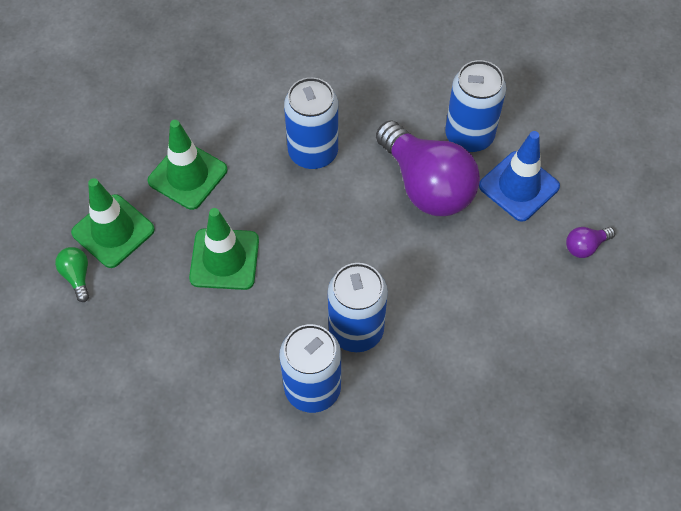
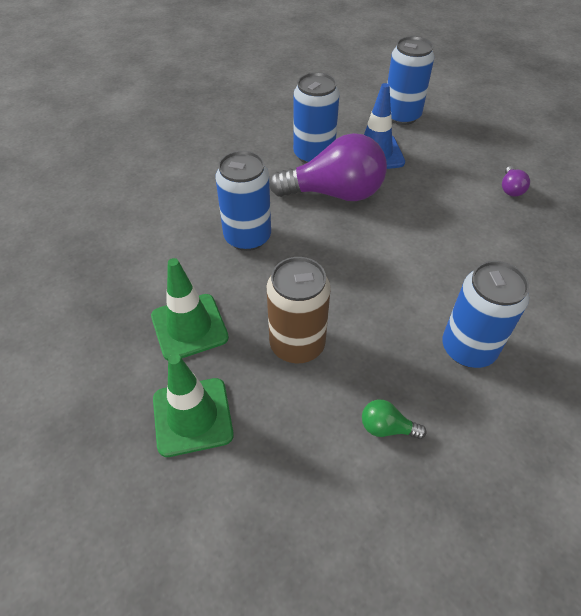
camera: 55 degrees left, 10 degrees down
green light bulb [55,247,89,302] -> green light bulb moved to [362,399,427,439]
green traffic cone [189,208,259,290] -> brown can [267,257,331,363]
blue can [328,263,388,352] -> blue can moved to [387,36,434,125]
purple light bulb [566,227,615,258] -> purple light bulb moved to [502,166,530,197]

